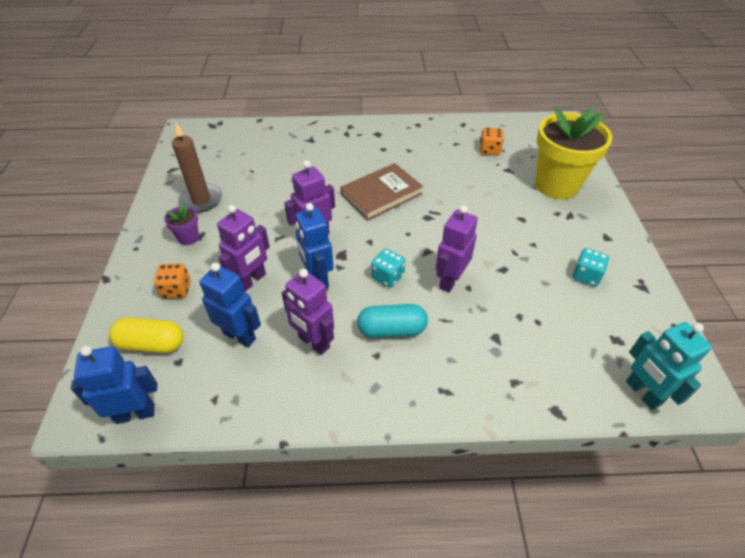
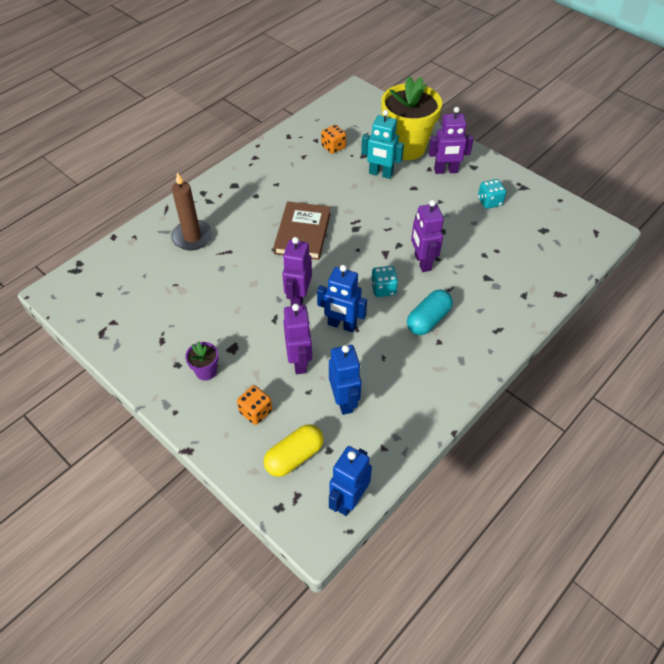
camera: 45 degrees left, 5 degrees up
brown candle [172,122,222,213] -> brown candle moved to [171,172,213,250]
blue robot [199,263,261,347] -> blue robot turned 90 degrees clockwise [329,345,362,415]
purple robot [282,269,334,355] -> purple robot moved to [429,107,474,174]
turquoise robot [626,322,712,410] -> turquoise robot moved to [361,110,404,179]

